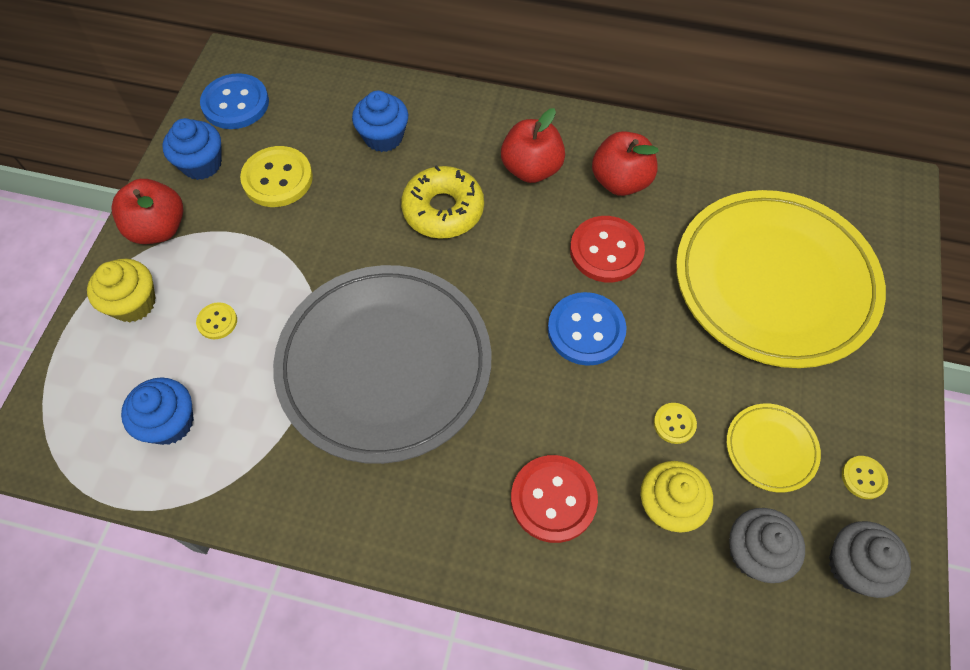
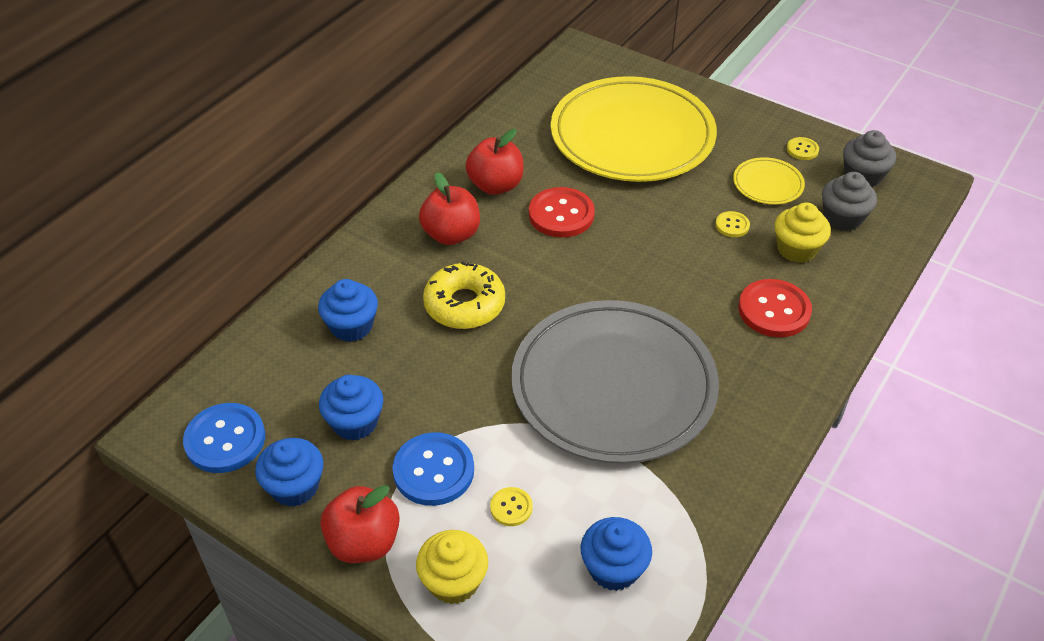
camera: 70 degrees left, 15 degrees down
yellow button [240,146,313,207] -> blue cupcake [319,375,383,441]
blue button [548,292,627,366] -> blue button moved to [392,432,474,506]

